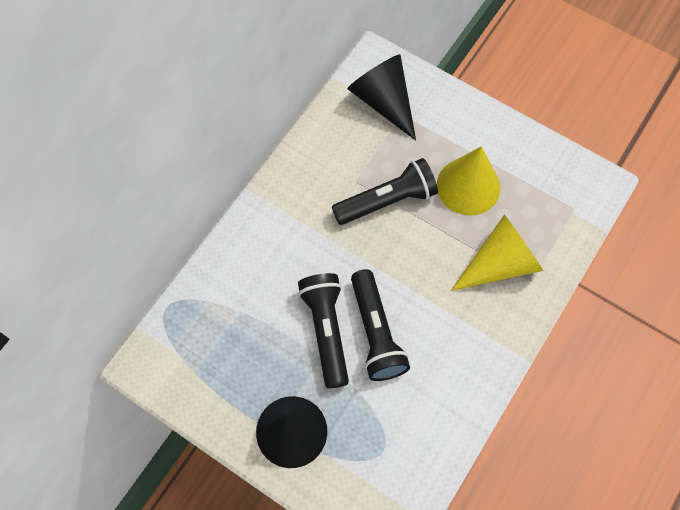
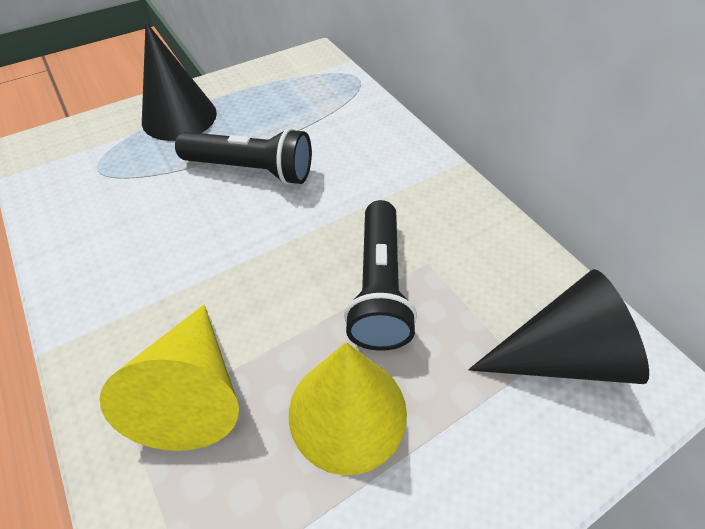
camera: 115 degrees right, 15 degrees down
black flashlight [351,269,410,381] -> none

